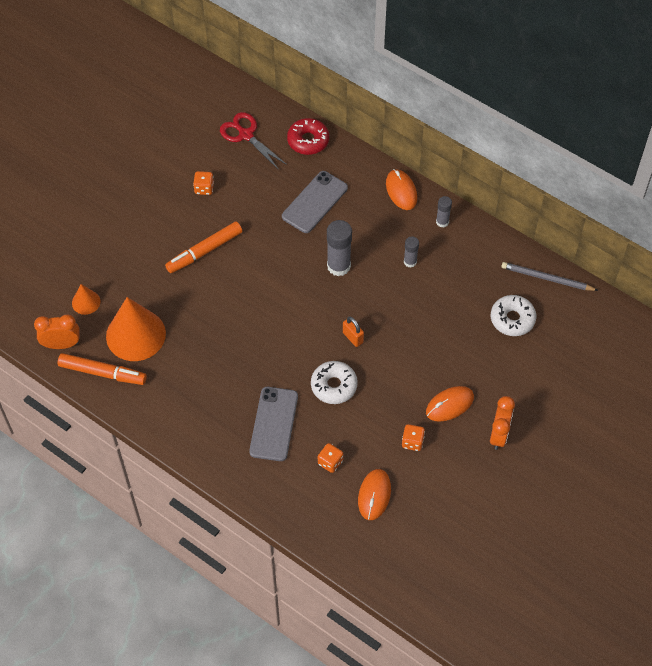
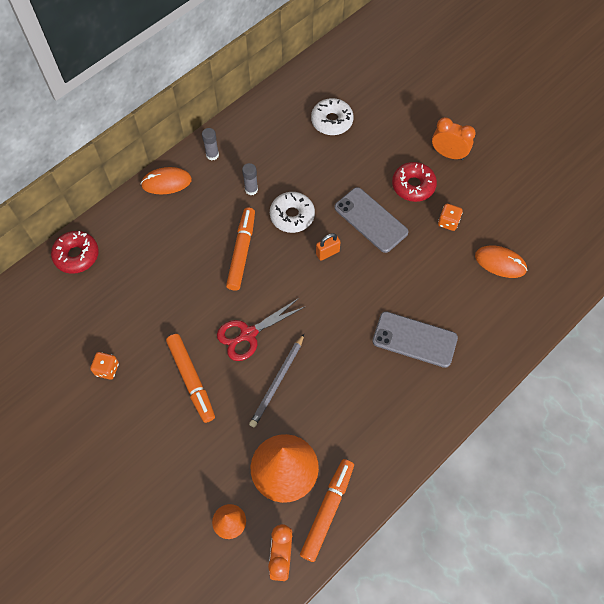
camera: 80 degrees left, 5 degrees up
red scissors [220,112,287,170] -> red scissors moved to [217,298,306,361]
grey phone [282,171,348,233] -> grey phone moved to [334,187,409,253]
white donut [311,361,358,404] -> white donut moved to [270,192,315,233]
orange dice [318,443,343,473] -> none
grey glue stick [327,220,352,276] -> orange marker [226,208,255,291]
orange mouse [426,386,474,422] -> red donut [392,162,437,202]
grey pencil [501,262,598,291] -> grey pencil moved to [249,334,304,428]

